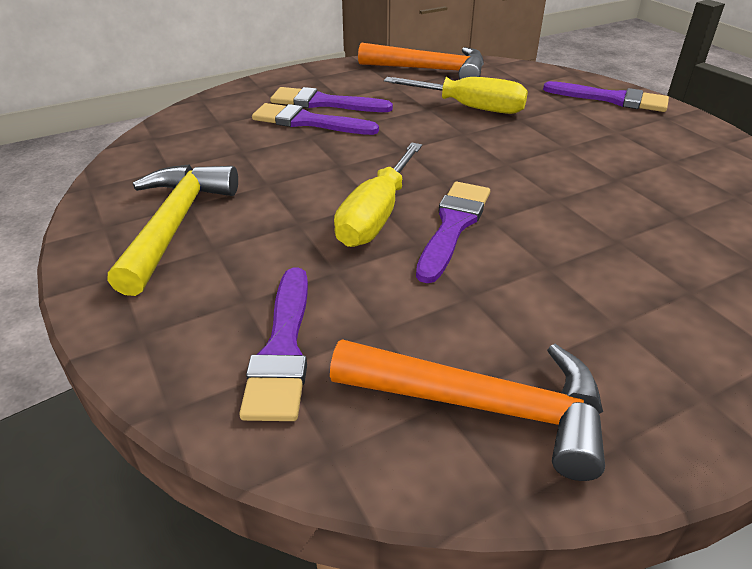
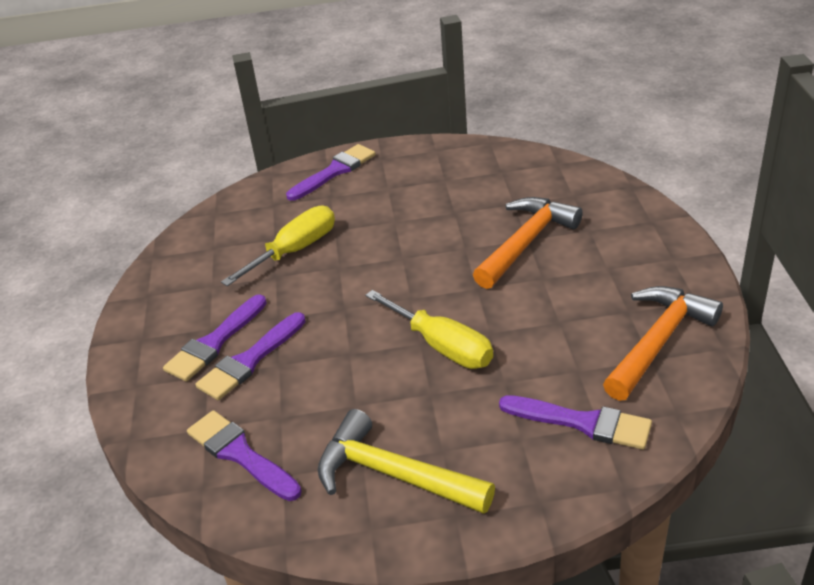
camera: 65 degrees left, 0 degrees up
orange hammer [358,43,484,79] -> orange hammer moved to [473,197,583,289]
purple brush [416,182,490,283] -> purple brush moved to [187,410,301,501]

